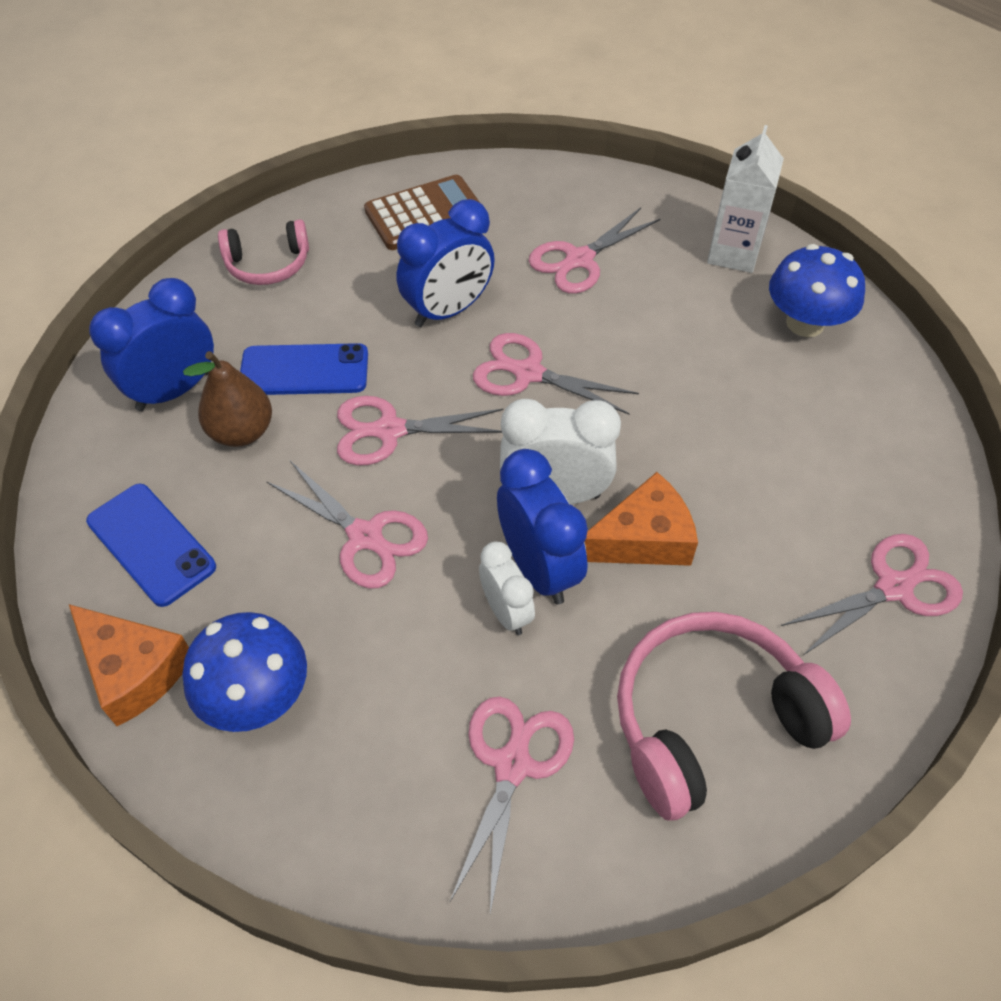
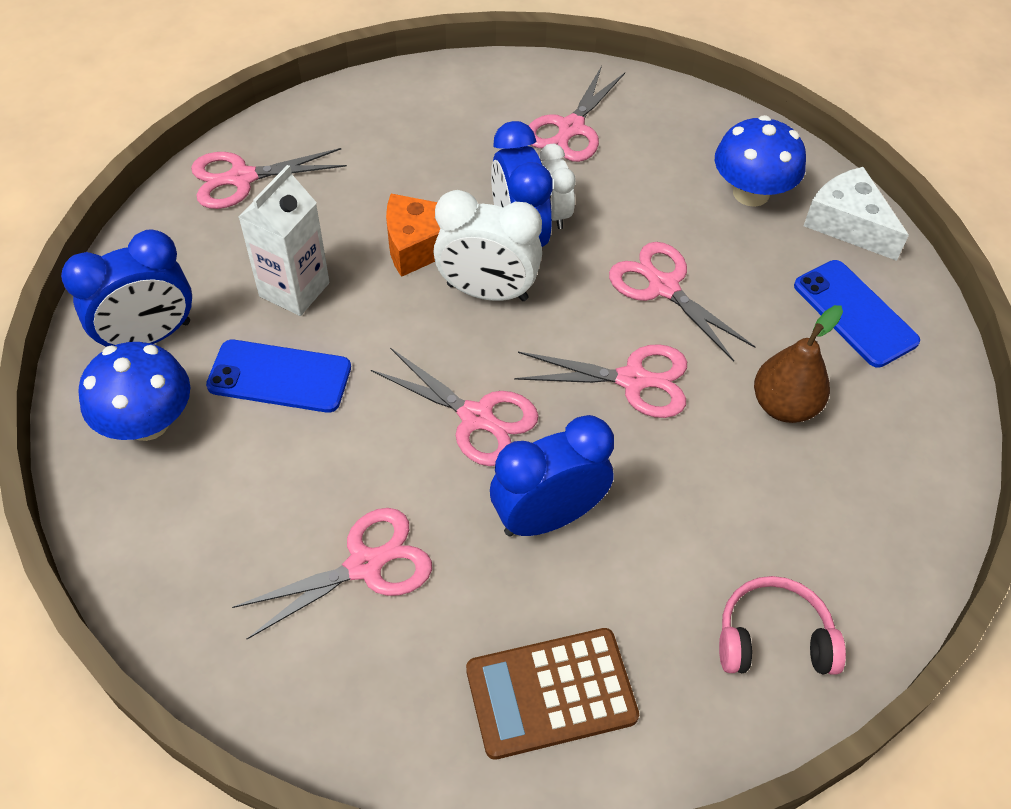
camera: 170 degrees left, 0 degrees up
orange cheese [69,604,189,726] -> white cheese [804,167,909,261]
blue clock [89,278,214,411] -> blue clock moved to [61,229,192,348]
blue phone [240,343,368,395] -> blue phone moved to [206,340,351,413]
pink headphones [617,612,851,821] -> none
white carton [707,125,784,273] -> white carton moved to [239,165,330,316]

